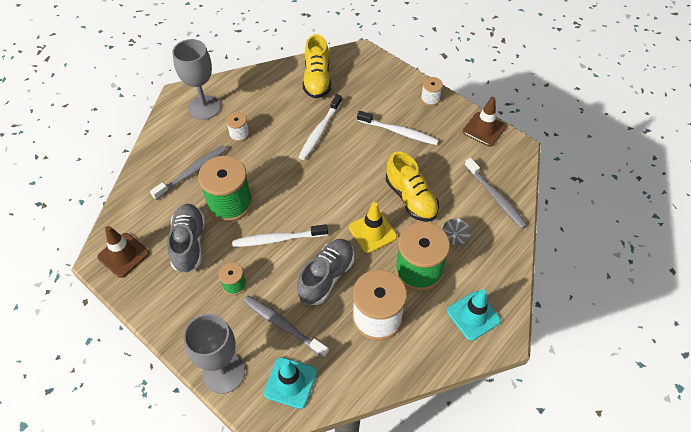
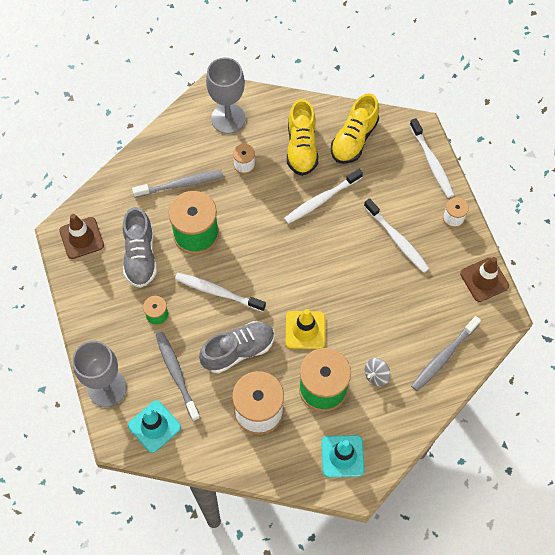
camera: 30 degrees right, 10 degrees up
grey shoe [167,204,205,273] -> grey shoe turned 150 degrees clockwise [123,207,157,288]
yellow shoe [386,151,439,222] -> yellow shoe moved to [287,99,318,176]
grey toothbrush [464,158,527,229] -> grey toothbrush turned 45 degrees clockwise [411,316,481,391]
none -> white toothbrush [410,118,454,198]

